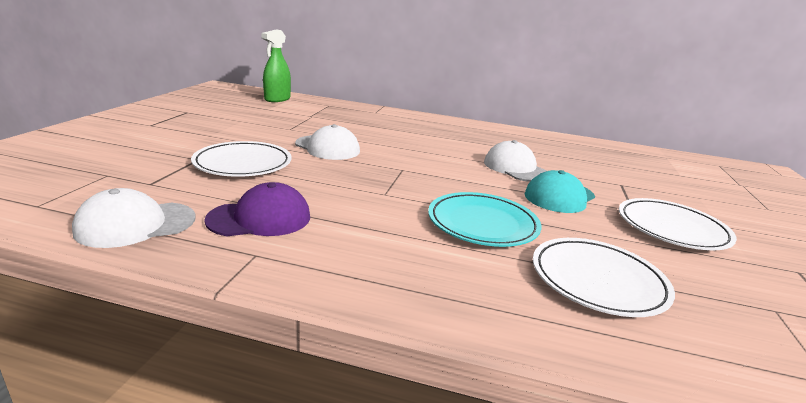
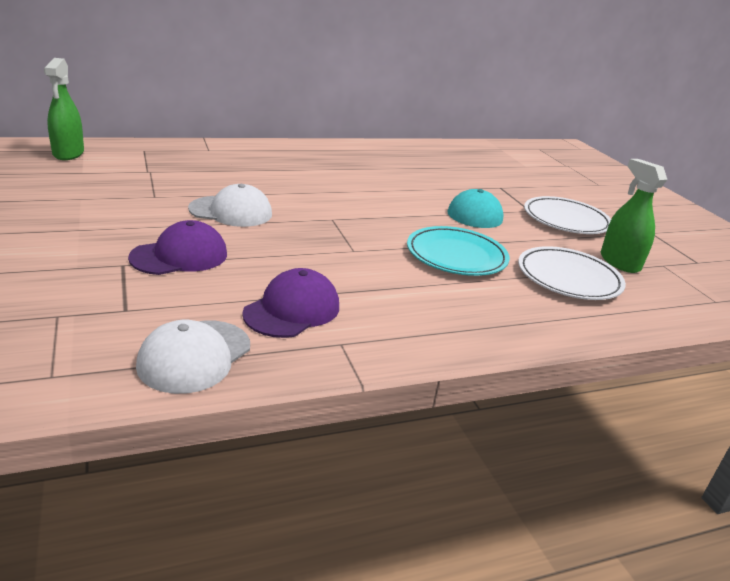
camera: 35 degrees left, 5 degrees up
white plate [191,141,292,177] -> purple cap [128,220,227,275]
white cap [484,140,547,182] -> none
none -> green spray bottle [601,159,667,273]

